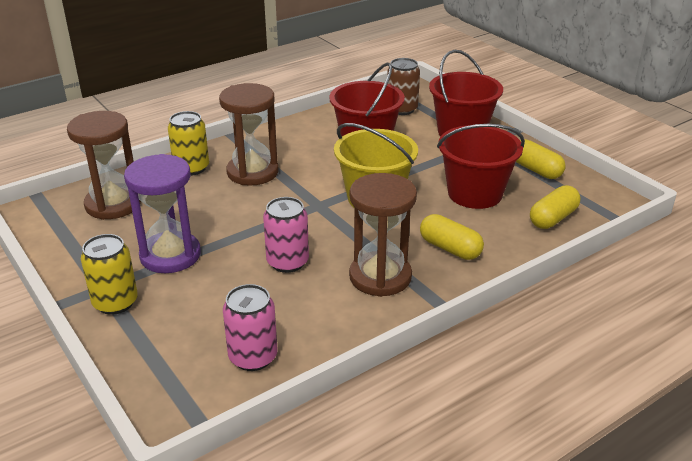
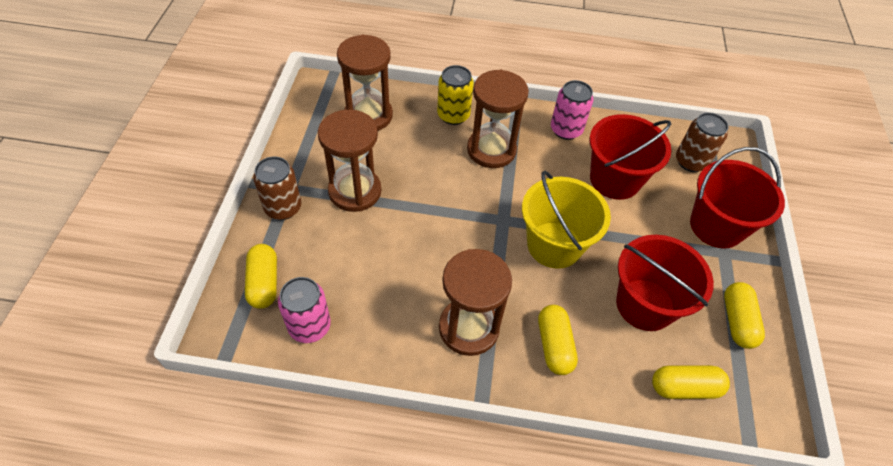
camera: 40 degrees right, 20 degrees up
yellow can [81,234,138,315] -> brown can [253,157,301,220]
purple hourglass [124,154,201,273] -> brown hourglass [318,110,381,212]
pink can [263,197,309,273] -> pink can moved to [551,80,594,140]
none -> yellow capsule [245,244,277,309]

